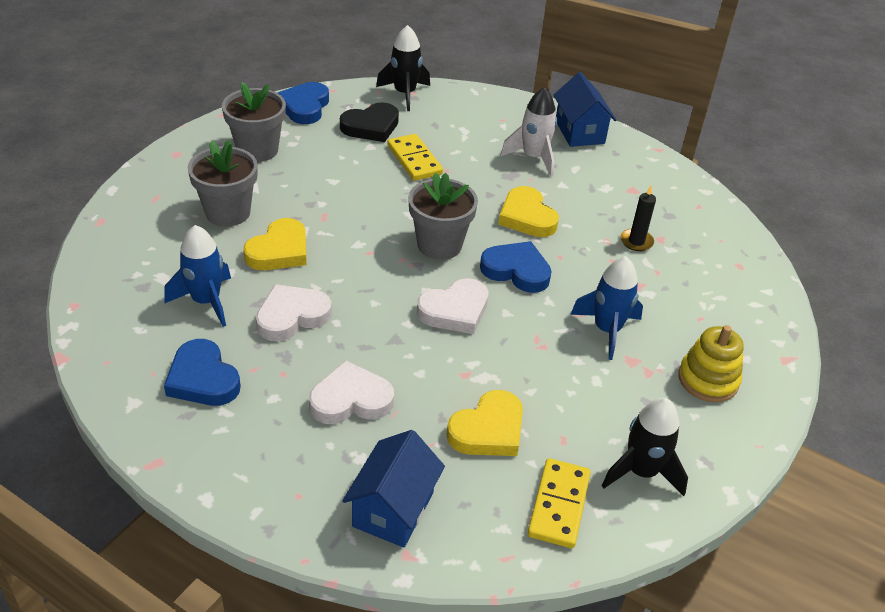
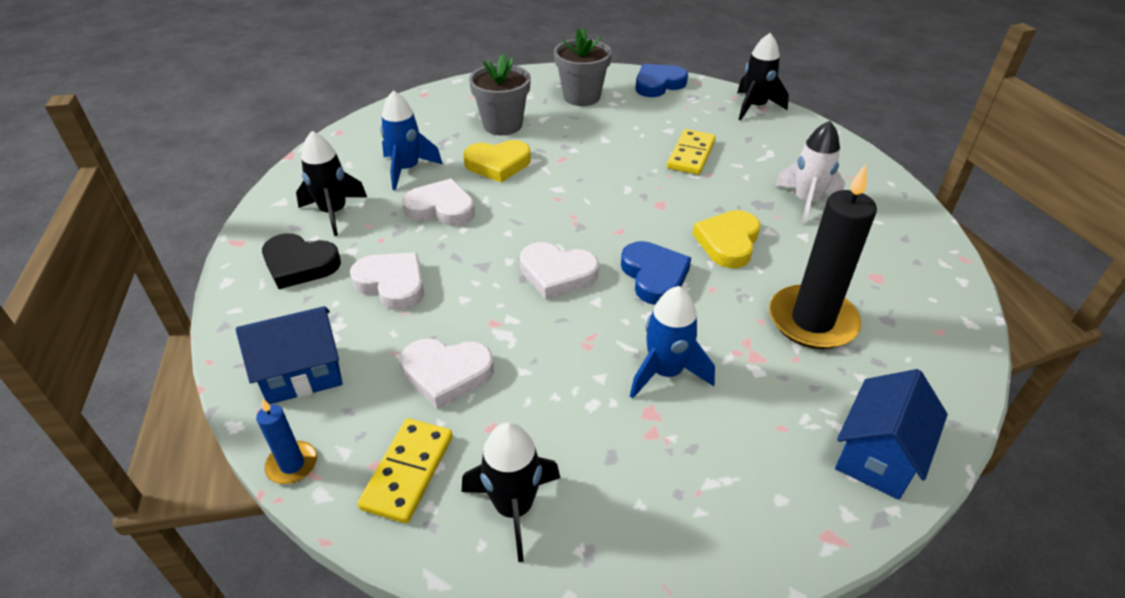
camera: 50 degrees right, 0 degrees up
blue heart [164,339,241,406] -> black rocket [296,131,367,236]
black heart [340,102,399,142] -> black heart moved to [262,233,341,289]
grey flower pot [408,173,478,260] -> none
yellow heart [447,390,523,456] -> white heart [400,338,494,409]
yellow domino [528,458,591,548] -> yellow domino turned 45 degrees counterclockwise [357,418,453,524]
blue house [553,72,616,147] -> blue house moved to [835,369,948,500]
black candle [620,186,656,251] -> black candle [769,164,877,349], size x2.10
yellow stacking toy [678,325,744,402] -> none
none -> blue candle [256,399,317,484]

